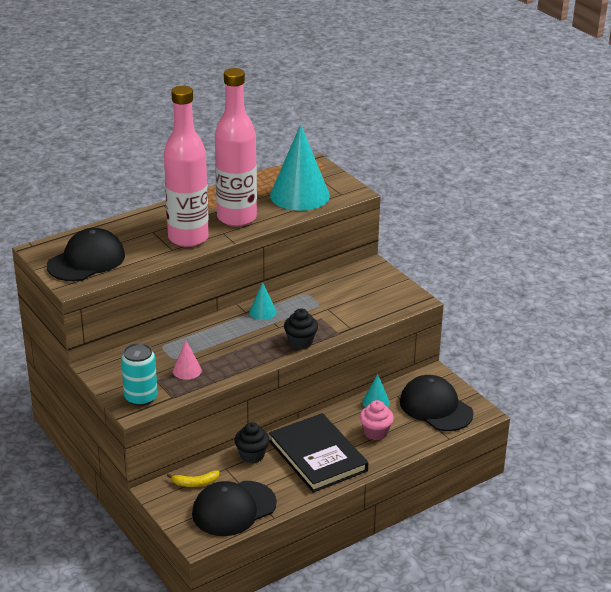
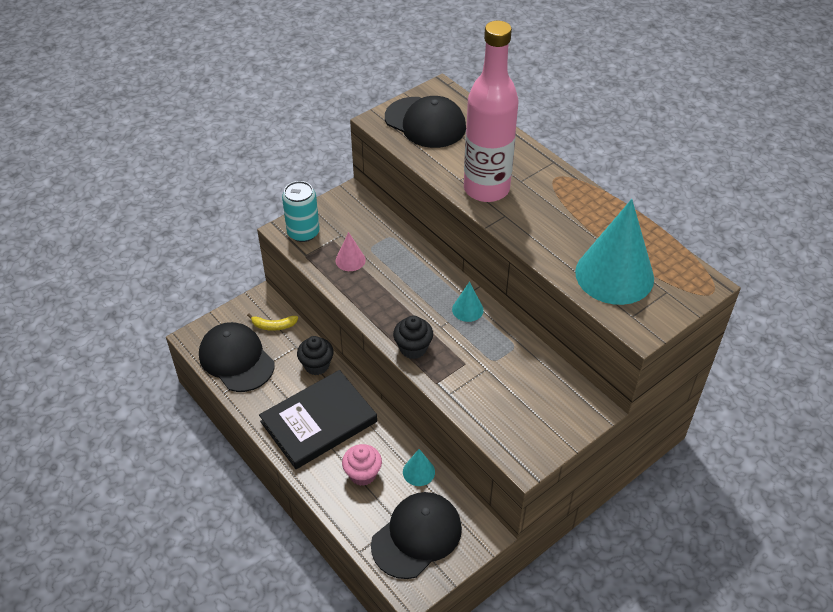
camera: 85 degrees right, 15 degrees up
yellow banana [167,470,220,487] -> yellow banana turned 75 degrees counterclockwise [247,314,298,331]
pink bottle [215,68,257,226] -> none

